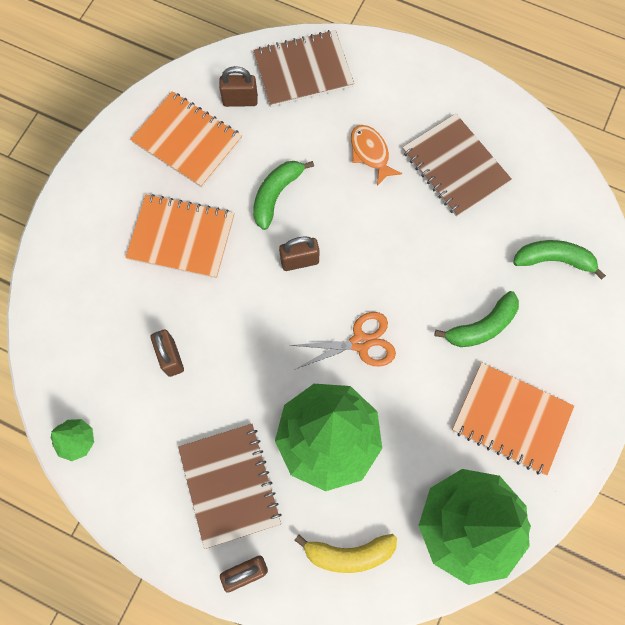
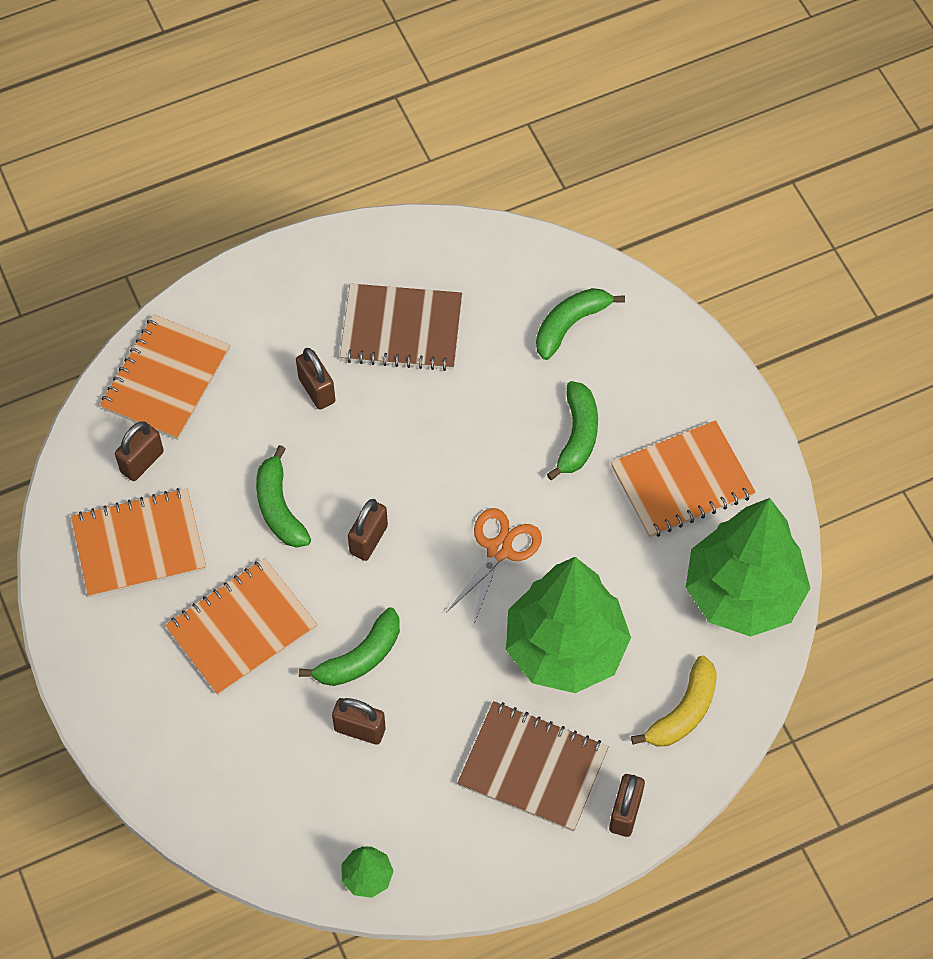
camera: 50 degrees left, 10 degrees down
brown notebook [253,30,354,107] -> orange notebook [100,315,230,440]
orange fish [351,125,402,186] -> brown padlock [296,348,335,410]
none -> green banana [299,607,400,686]

